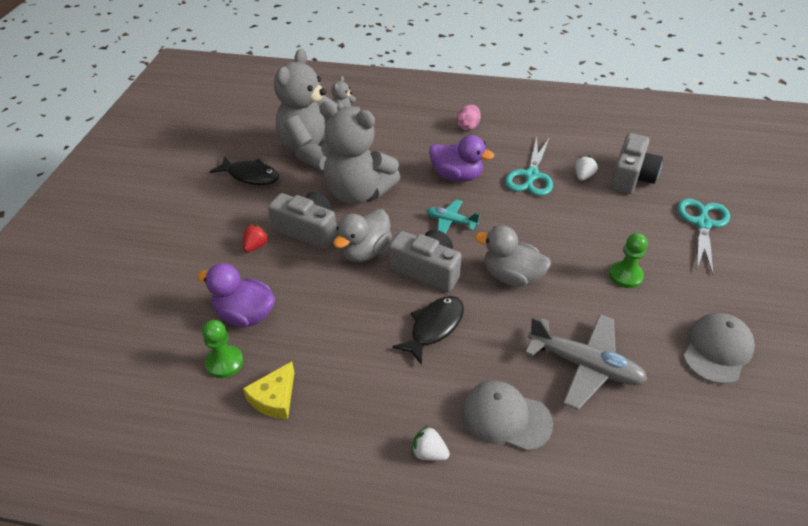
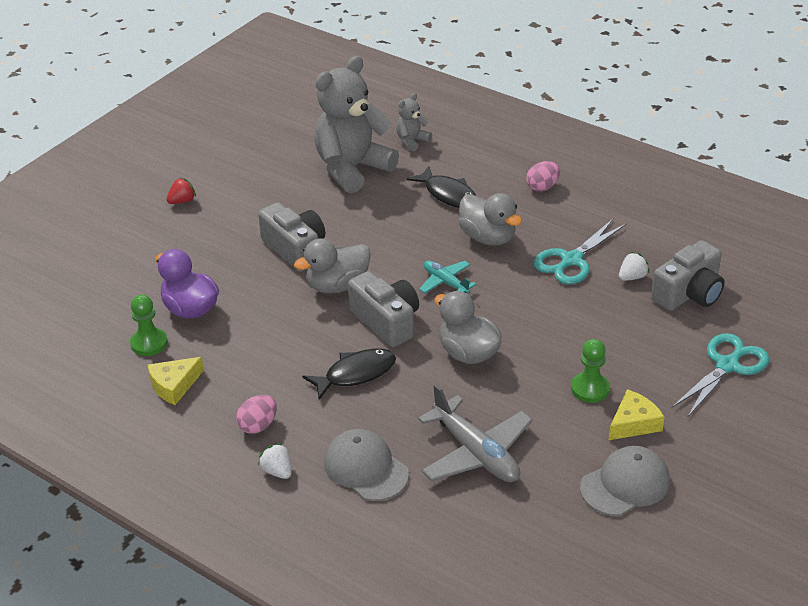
camera: 25 degrees right, 5 degrees down
black fish [210,156,279,185] -> black fish moved to [407,166,476,208]
red strawberry [243,224,270,252] -> red strawberry moved to [166,178,196,204]
grey teddy bear [319,101,400,204] -> none
purple duck [429,135,494,182] -> grey duck [459,193,522,246]
none -> pink egg [236,395,277,434]
none -> yellow cheese [609,389,665,440]

